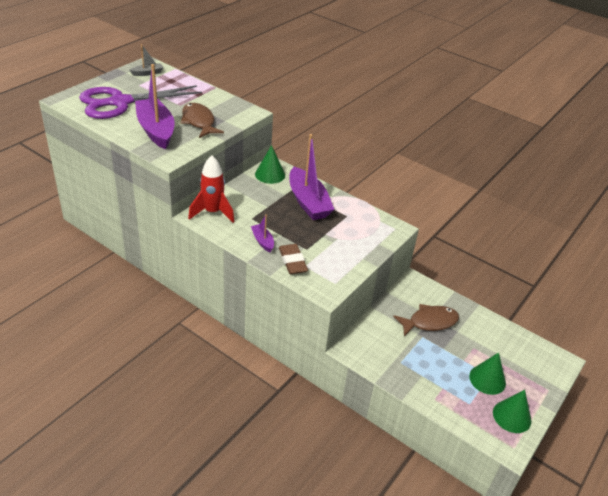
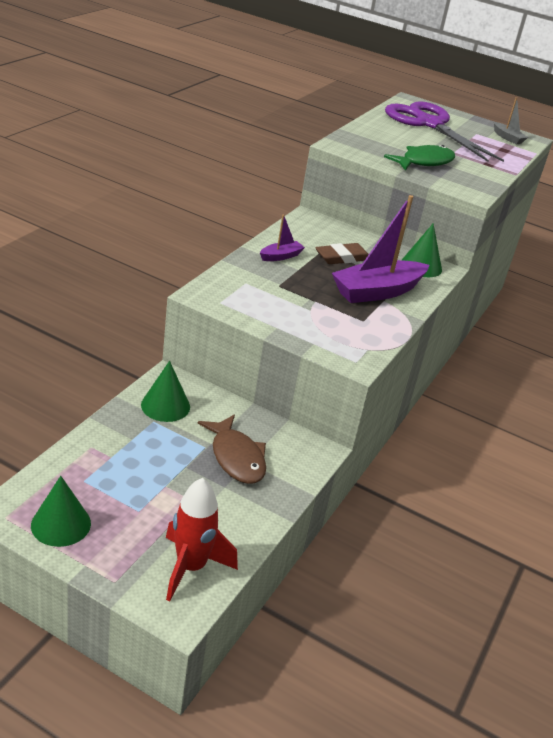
camera: 80 degrees right, 5 degrees down
purple boat [135,64,175,150] -> none
brown fish [180,103,224,138] -> green fish [384,145,455,171]
red rocket [188,155,234,223] -> red rocket moved to [166,478,238,601]
brown eraser [279,244,308,274] -> brown eraser moved to [315,243,369,264]
green cone [469,352,506,395] -> green cone moved to [141,361,190,422]

